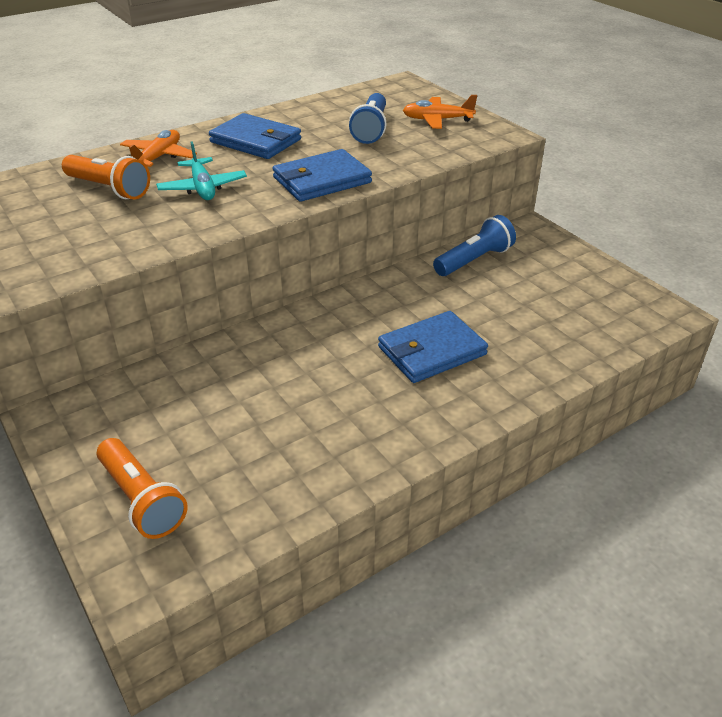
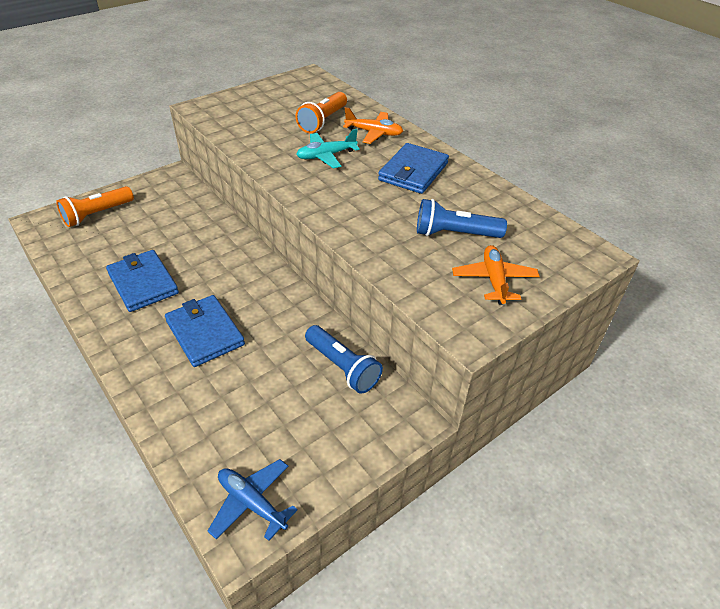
camera: 85 degrees right, 5 degrees up
blue wallet [273,149,372,202] -> blue wallet moved to [106,250,179,312]
none -> blue plane [208,459,298,541]

